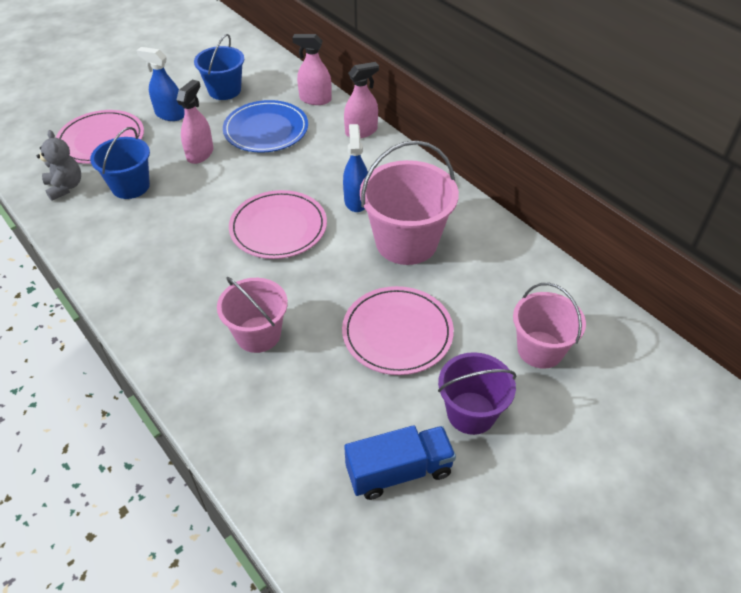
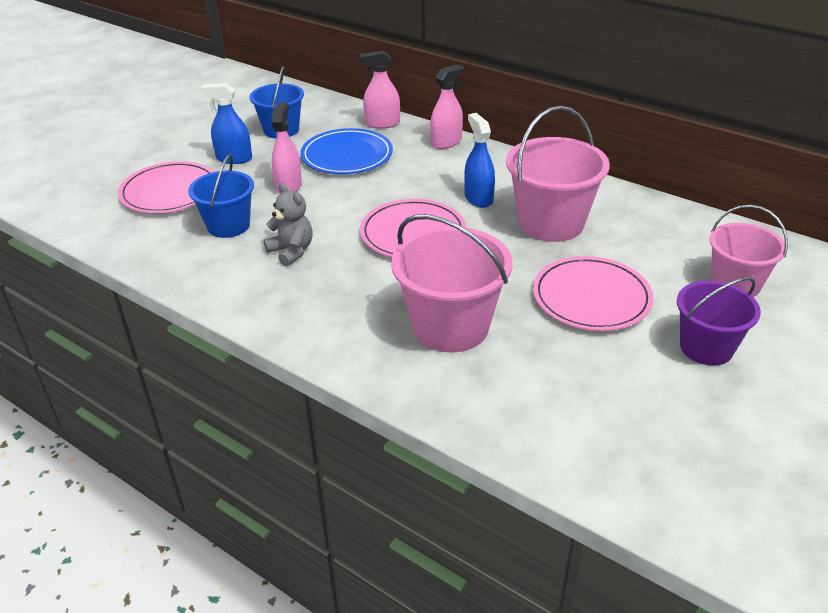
camera: 15 degrees left, 10 degrees down
grey teddy bear [37,130,81,201] -> grey teddy bear moved to [264,183,313,267]
pink bucket [217,277,288,353] -> pink bucket [391,214,513,352], size x1.54
blue truck [344,425,456,500] -> none

